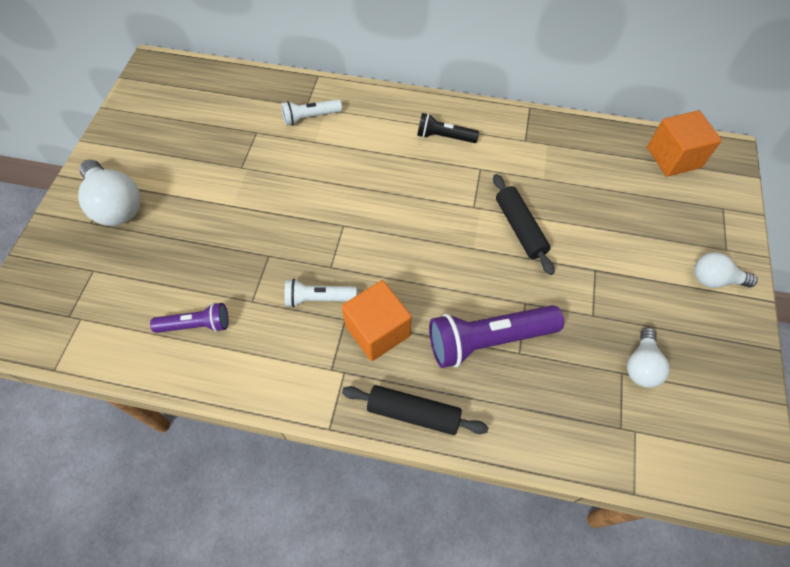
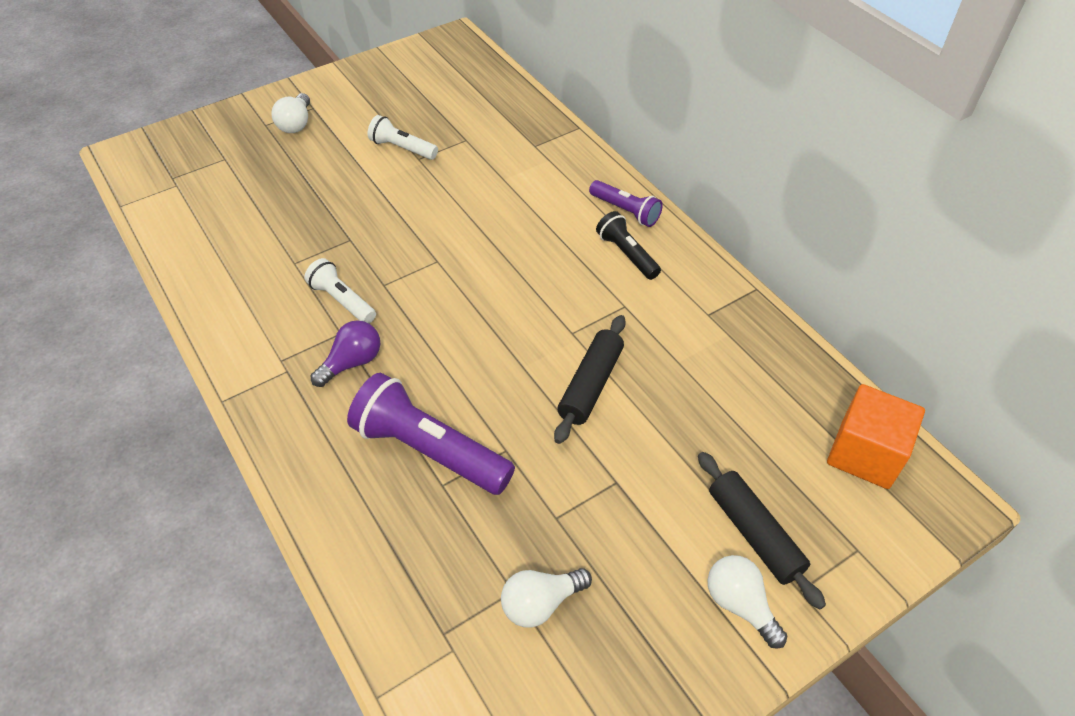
camera: 45 degrees right, 10 degrees down
white light bulb [78,160,141,226] -> white light bulb [272,93,310,133], size x0.61
purple flashlight [150,302,229,333] -> purple flashlight moved to [589,180,663,227]
white flashlight [281,99,342,126] -> white flashlight moved to [368,115,438,160]
orange cube [342,280,412,361] -> purple light bulb [311,320,380,387]
black rolling pin [342,385,488,435] -> black rolling pin moved to [698,452,826,610]

